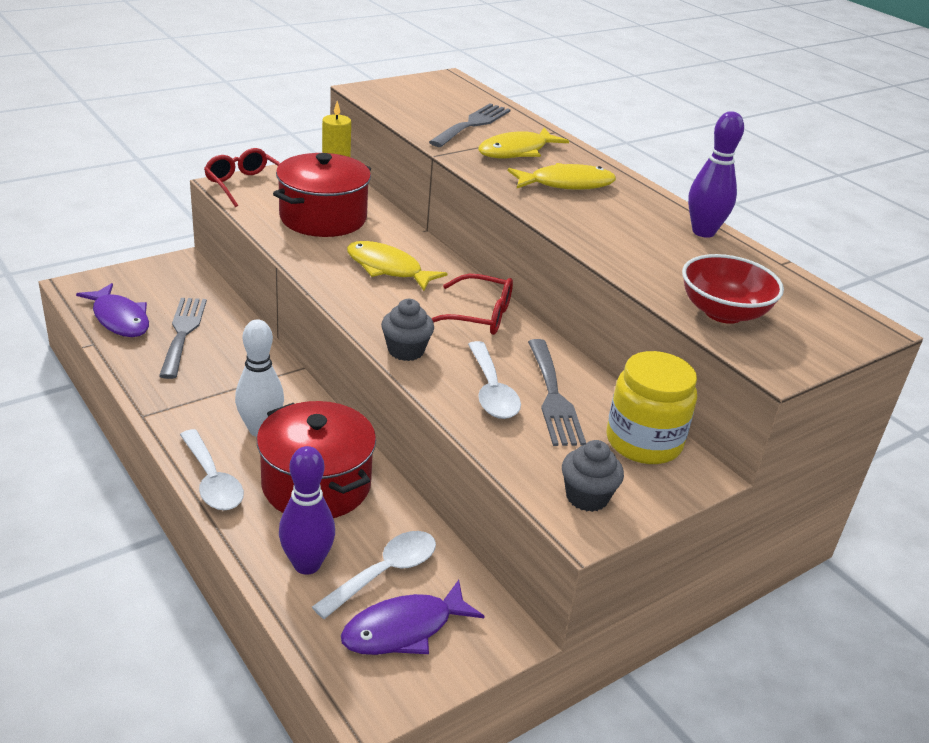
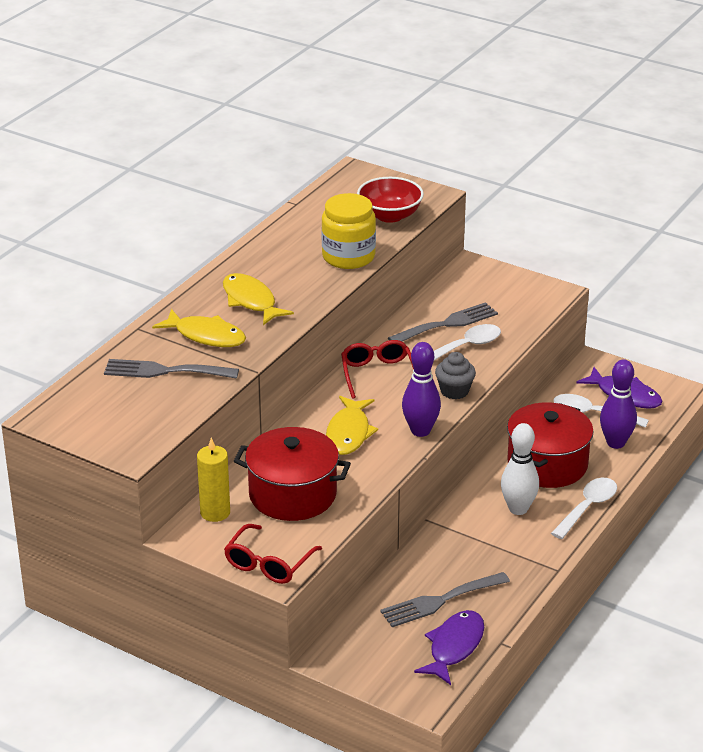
camera: 110 degrees left, 0 degrees up
grey cupcake [562,440,624,512] -> none
yellow jar [607,351,697,464] -> yellow jar moved to [321,193,376,269]
purple bowling pin [688,111,744,238] -> purple bowling pin moved to [402,342,441,437]

